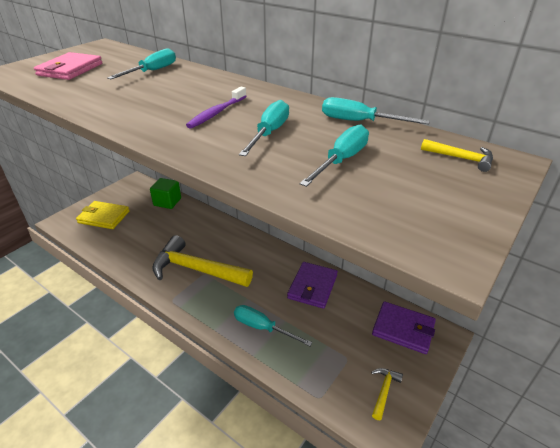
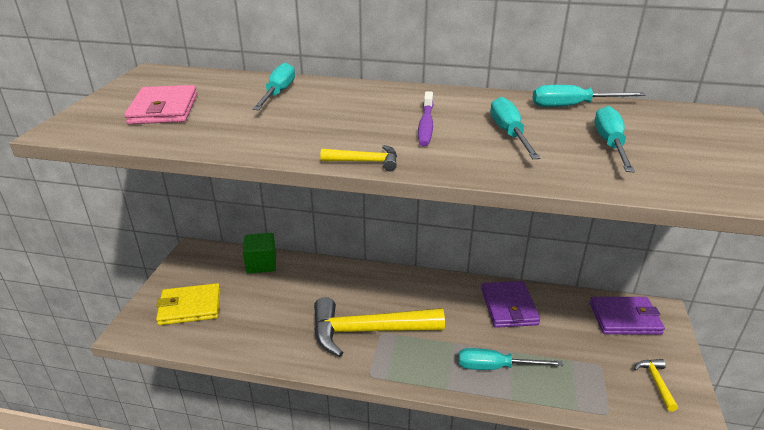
camera: 25 degrees left, 5 degrees down
yellow hammer [421,139,493,172] -> yellow hammer moved to [320,145,397,171]

